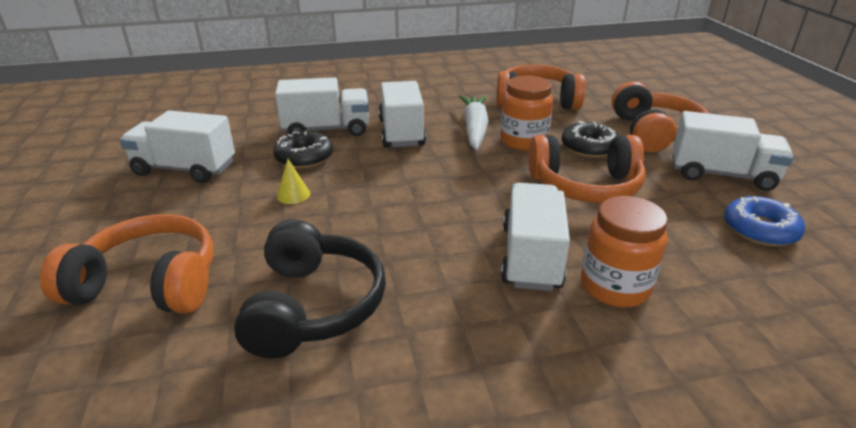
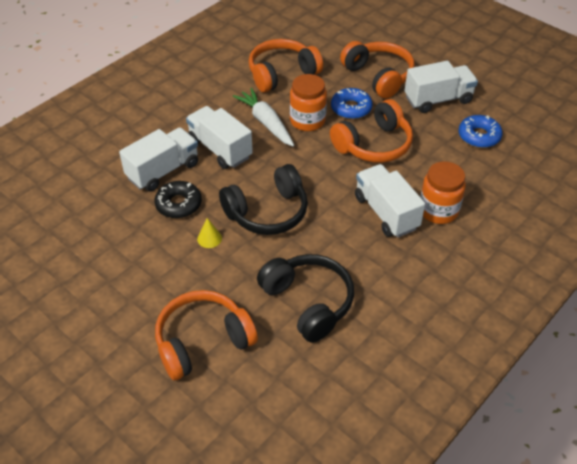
camera: 35 degrees left, 15 degrees up
white truck [120,110,235,183] -> none
black donut [562,121,618,158] -> blue donut [331,88,372,119]
none -> black headphones [219,164,308,235]

